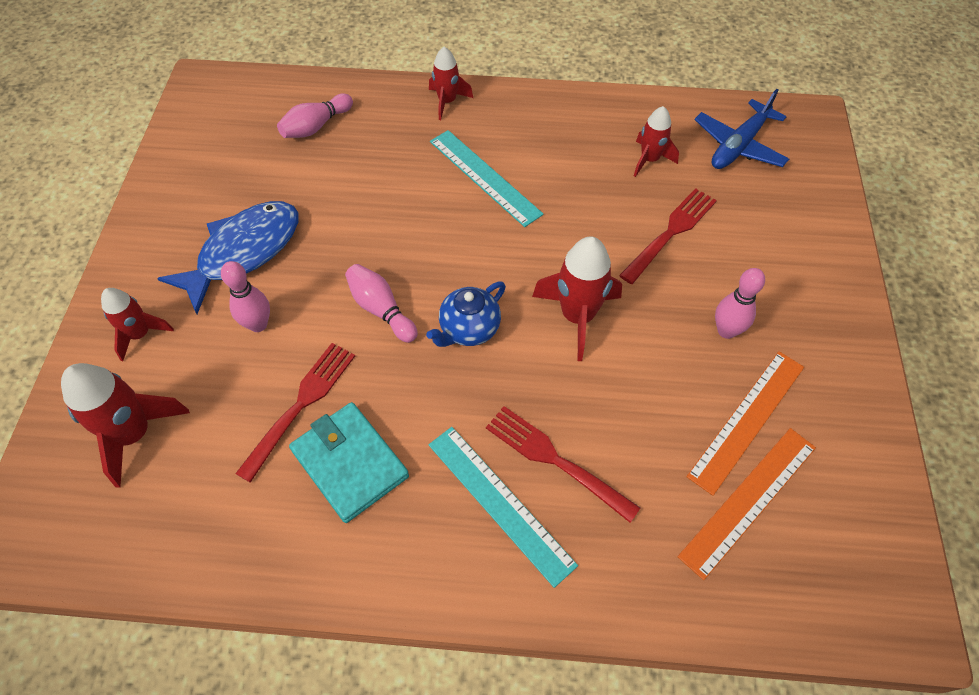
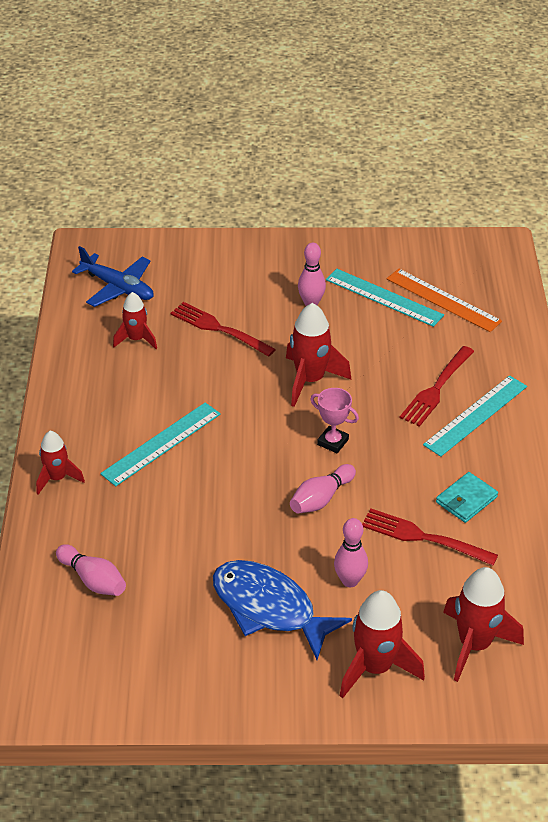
camera: 95 degrees left, 15 degrees down
red rocket [101,288,174,361] -> red rocket [340,590,425,699], size x1.60
turquoise wallet [289,402,409,523] -> turquoise wallet [436,472,498,523], size x0.65
blue teapot [426,282,506,347] -> pink trophy [310,388,359,453]
orange ruler [686,351,804,496] -> turquoise ruler [326,269,444,327]

